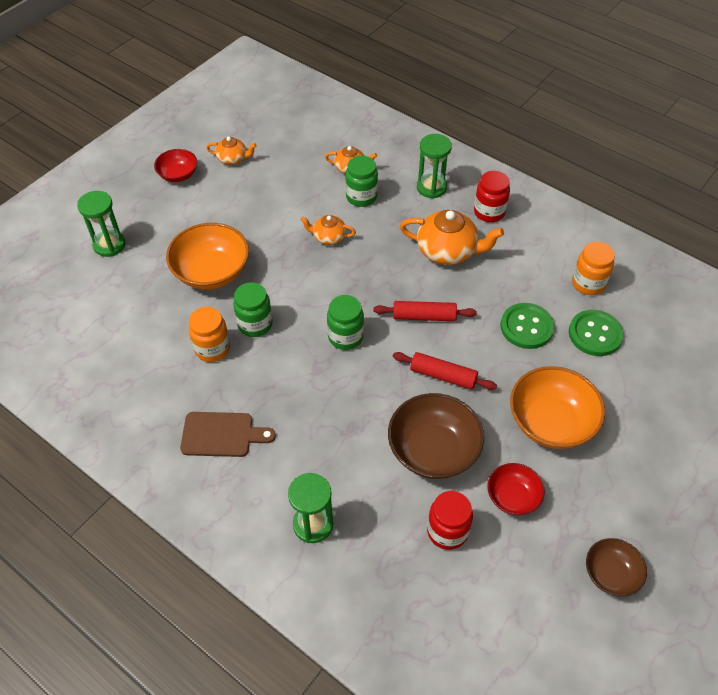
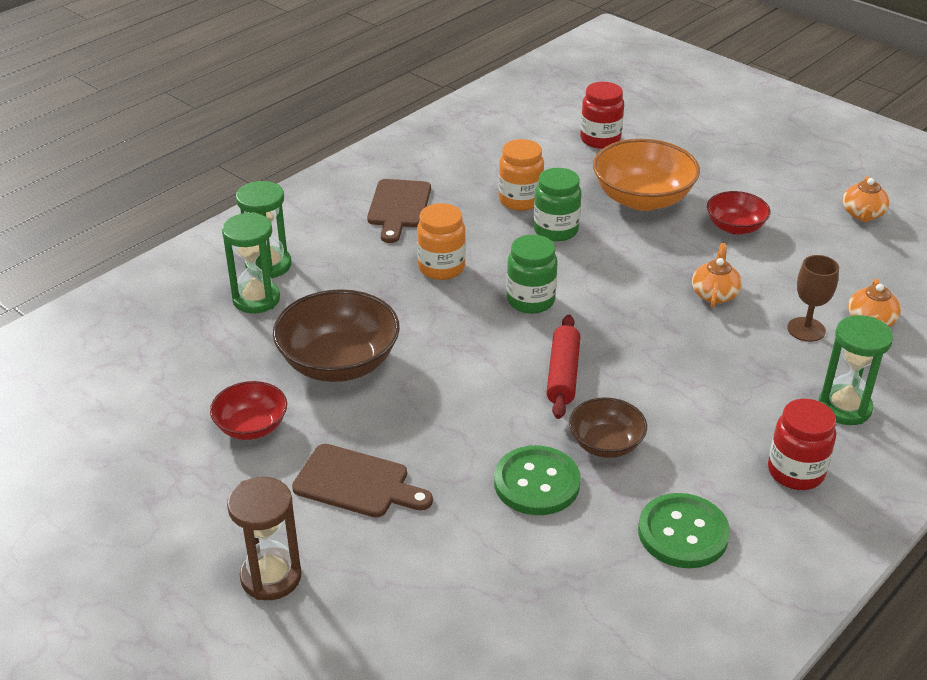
camera: 95 degrees right, 15 degrees down
green hourglass [77,191,126,257] -> green hourglass moved to [222,212,280,313]
red bowl [154,149,197,182] -> red bowl moved to [707,191,770,235]
green jar [345,156,378,207] -> brown goblet [787,255,839,342]
red rolling pin [393,352,497,390] -> none
orange teapot [400,210,504,265] -> none
red jar [427,491,473,550] -> red jar moved to [580,82,624,149]
orange bowl [510,366,605,449] -> brown cutting board [292,444,433,518]
green button [569,310,624,356] -> green button moved to [638,493,730,568]
orange jar [572,242,615,295] -> orange jar moved to [417,203,466,280]
brown bowl [586,538,647,597] -> brown bowl moved to [569,397,647,458]
none -> brown hourglass [227,477,302,600]

